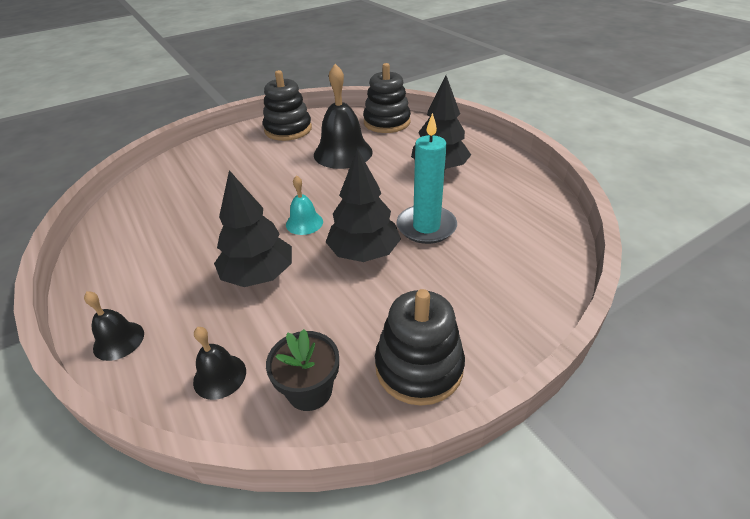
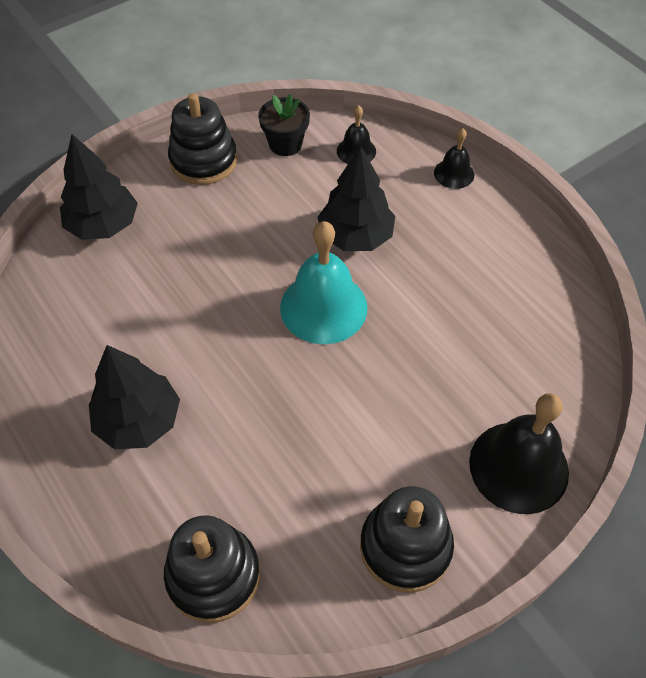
camera: 175 degrees right, 15 degrees up
turquoise bell [286,175,323,235] -> turquoise bell [280,221,368,344], size x1.92
black bell [314,64,373,169] -> black bell moved to [469,393,569,514]
black tree [326,148,401,262] -> black tree moved to [60,134,138,240]
turquoise candle [397,113,457,244] -> none

